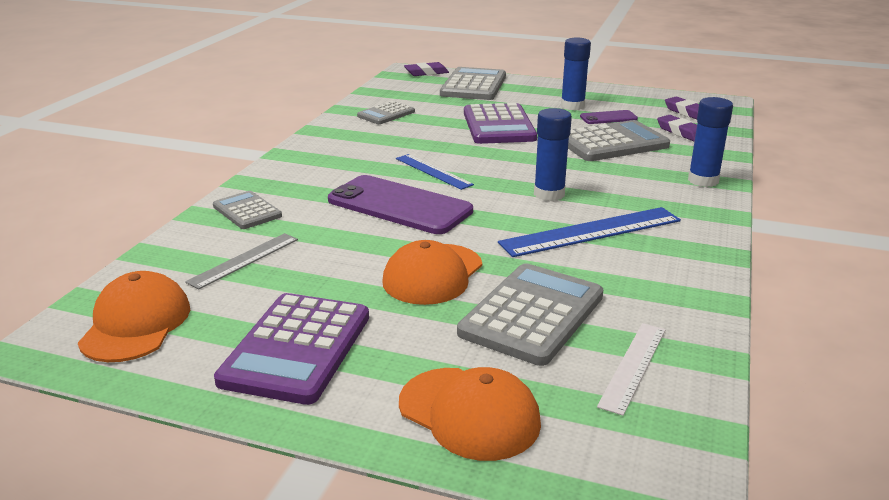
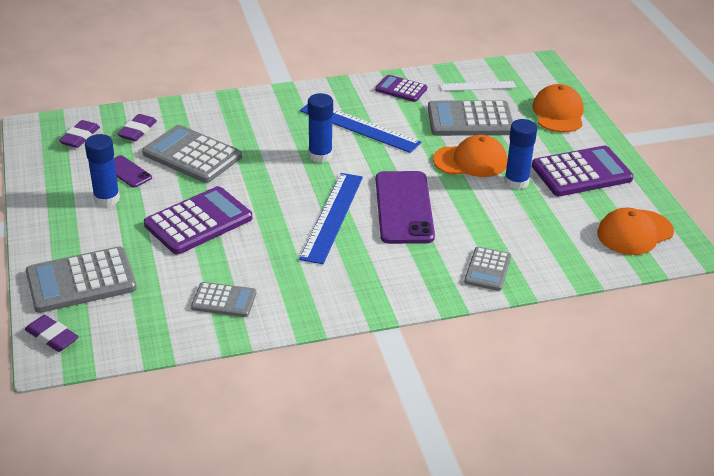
camera: 125 degrees left, 10 degrees up
grey ruler [185,233,298,290] -> none
blue ruler [396,154,474,190] -> blue ruler [299,173,363,264], size x1.64
blue glue stick [688,97,733,187] -> blue glue stick moved to [504,119,537,190]
none -> purple calculator [375,75,427,102]

